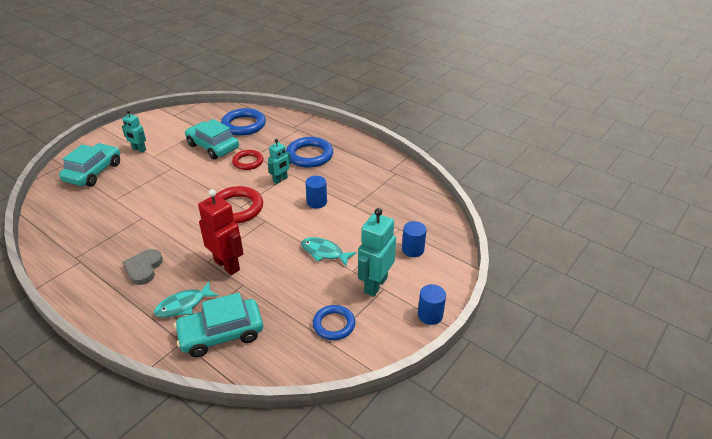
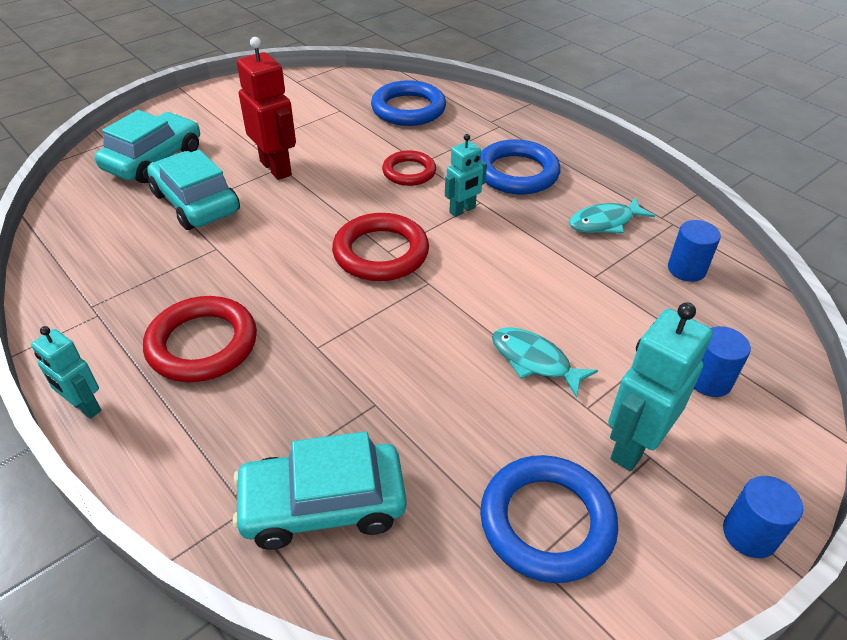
camera: 10 degrees right, 5 degrees up
turquoise robot [122,110,146,153] -> turquoise robot moved to [31,326,101,419]
grey heart [122,249,163,285] -> red ring [143,296,257,382]
turquoise fish [154,282,219,318] -> turquoise fish moved to [569,197,655,234]
turquoise car [185,119,239,159] -> turquoise car moved to [147,150,240,230]
red robot [198,189,244,275] -> red robot moved to [237,37,296,180]
blue cylinder [305,176,327,209] -> blue cylinder moved to [668,220,721,282]
blue ring [313,305,355,340] -> blue ring [480,455,618,583], size x1.56

